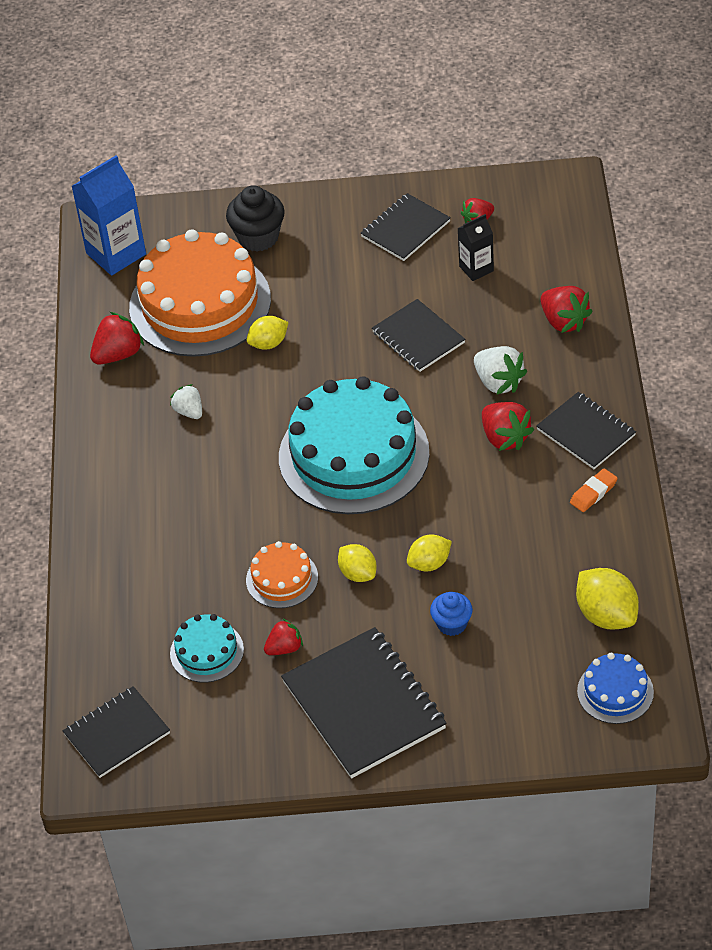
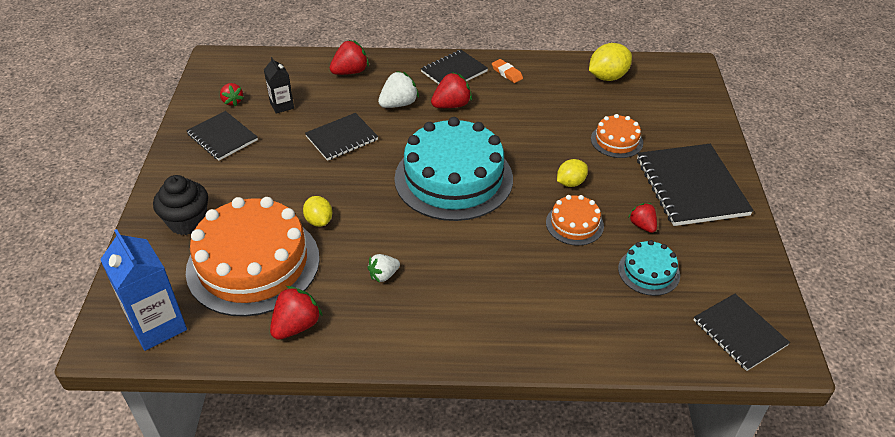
camera: 90 degrees left, 5 degrees down
red strawberry [90,312,144,364] -> red strawberry turned 75 degrees clockwise [270,286,323,340]
black notebook [281,627,447,779] -> black notebook turned 75 degrees counterclockwise [637,144,754,226]
yellow lemon [407,534,452,571] -> none
blue cupcake [430,592,473,636] -> orange cake [591,114,643,158]
blue cake [577,653,654,724] -> none

